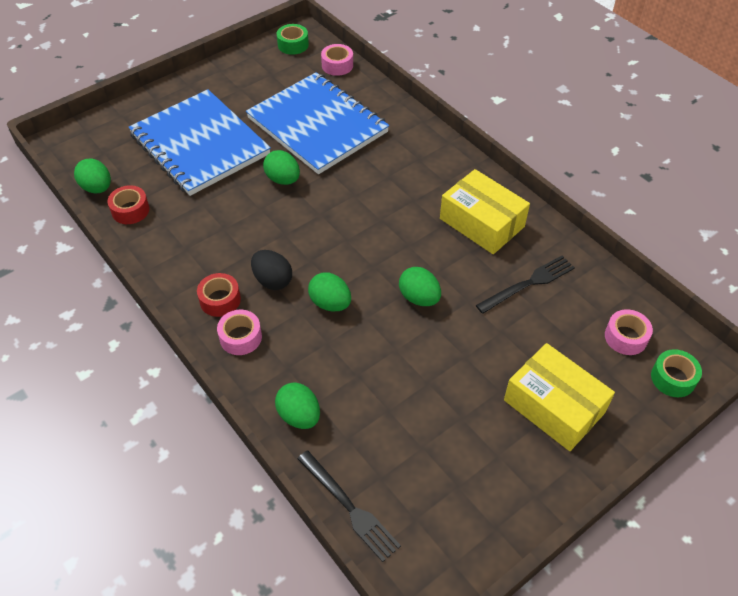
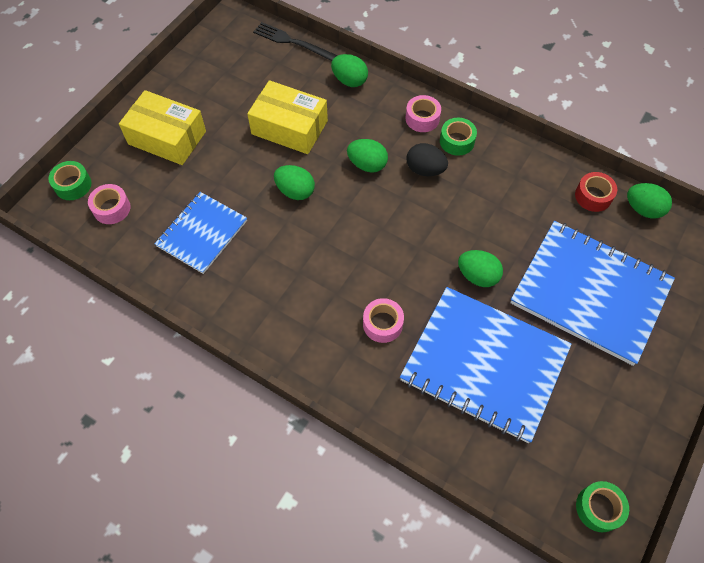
camera: 160 degrees right, 10 degrees up
red tape [197,273,241,317] -> green tape [440,118,477,156]
pink tape [321,44,353,76] -> pink tape moved to [363,298,404,343]
yellow box [440,169,530,254] -> yellow box moved to [247,80,328,154]
black fork [476,255,575,314] -> blue notebook [154,192,247,274]

